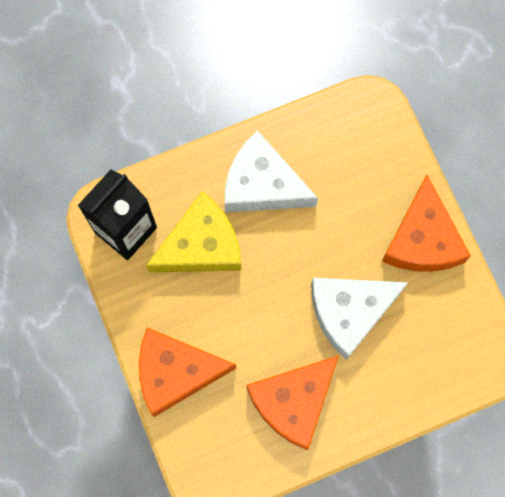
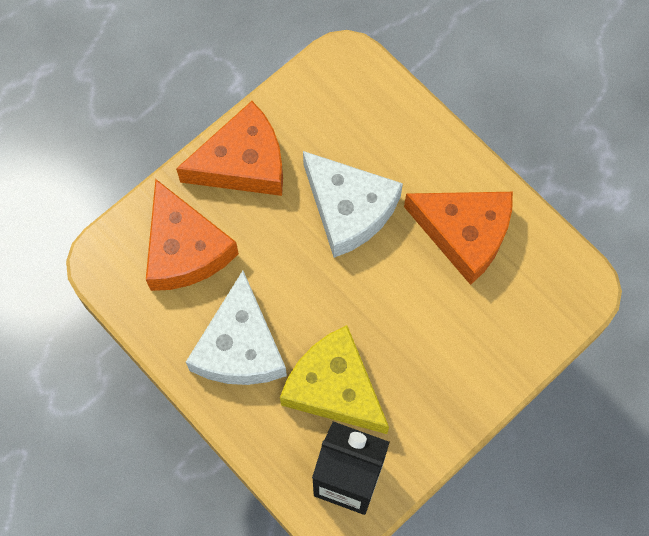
camera: 110 degrees left, 5 degrees down
orange cheese [139,327,236,417] -> orange cheese moved to [146,179,239,291]

